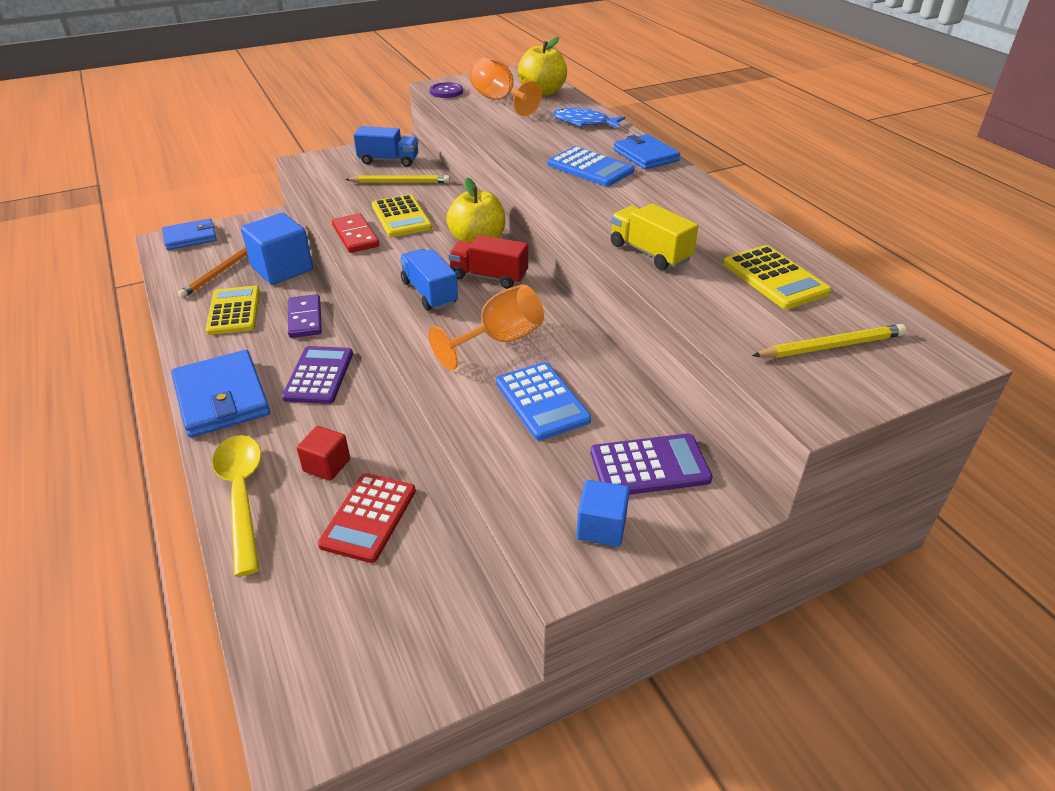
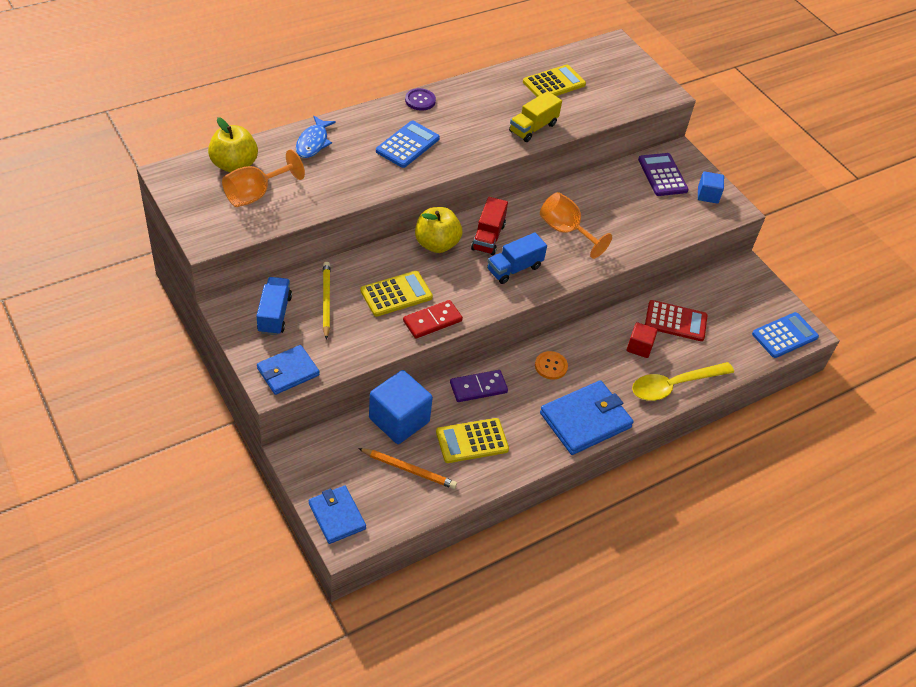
camera: 100 degrees left, 10 degrees up
purple calculator [282,346,353,404] -> orange button [535,351,568,379]
purple button [430,82,463,98] -> purple button moved to [405,88,436,111]
blue calculator [496,362,591,440] -> blue calculator moved to [752,312,819,358]
blue wallet [613,134,680,170] -> blue wallet moved to [257,345,320,395]
yellow pencil [752,324,907,358] -> none

